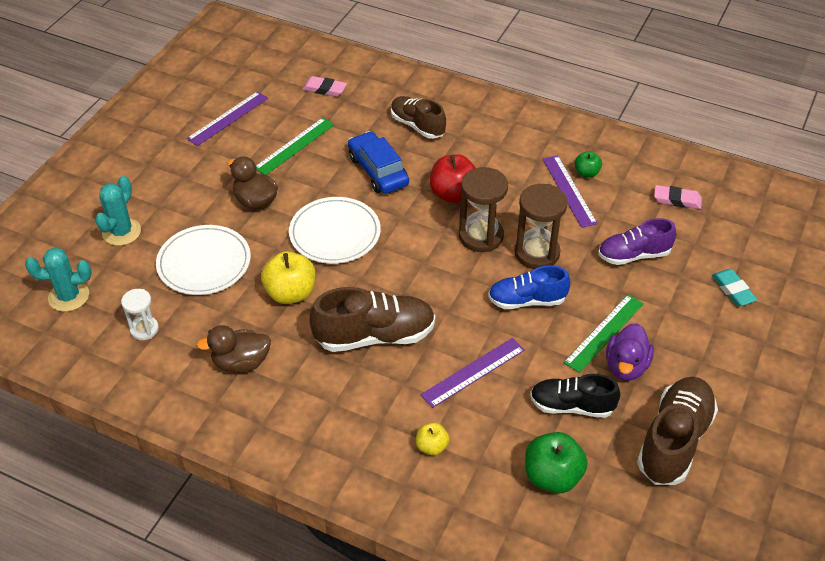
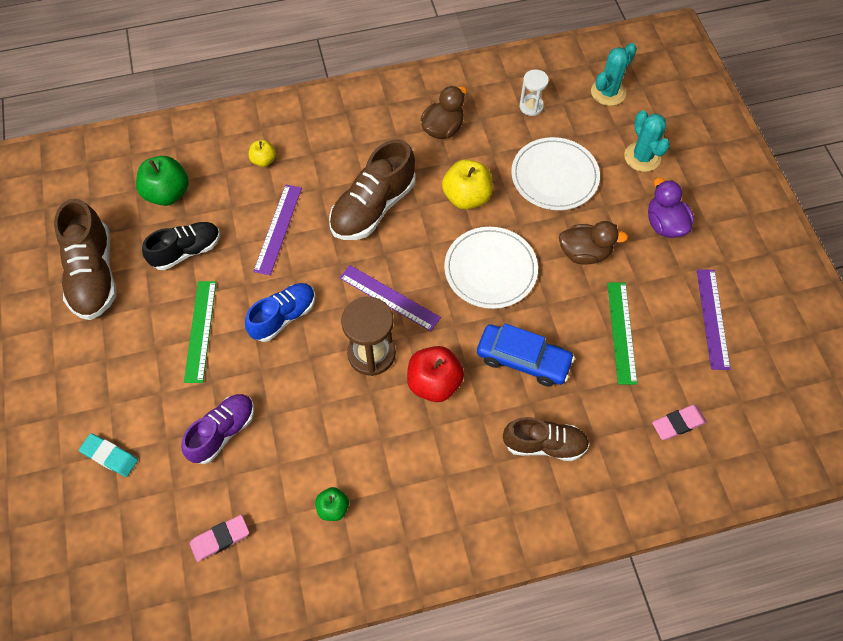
camera: 140 degrees right, 15 degrees up
brown hourglass [514,184,568,269] -> none
purple ruler [543,155,598,228] -> purple ruler moved to [340,265,441,331]
purple duck [606,323,654,381] -> purple duck moved to [648,177,694,238]

